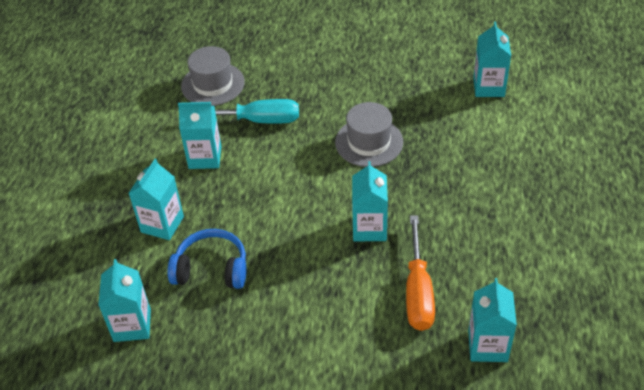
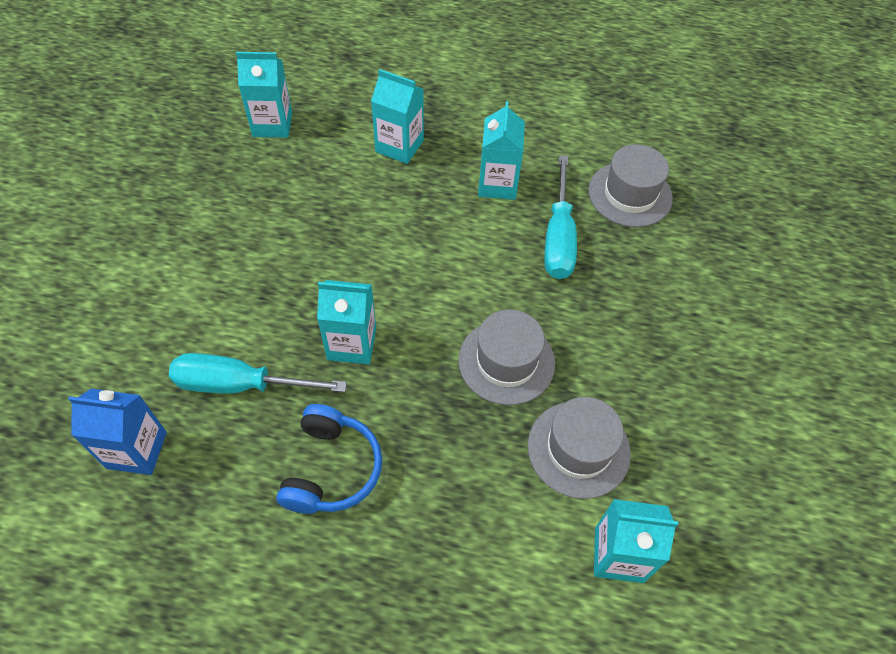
camera: 90 degrees right, 10 degrees up
blue headphones [167,229,247,289] -> blue headphones moved to [276,404,382,514]
orange screwdriver [406,215,435,331] -> turquoise screwdriver [169,353,347,394]
turquoise carton [468,278,517,362] -> blue carton [68,389,167,475]
none -> grey hat [528,397,631,499]

